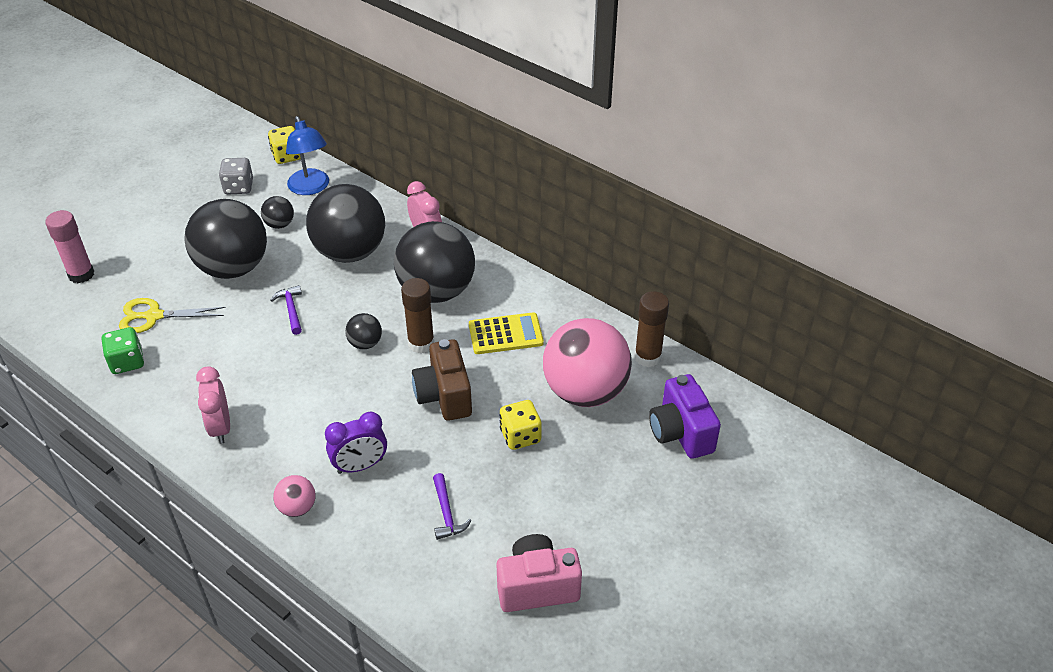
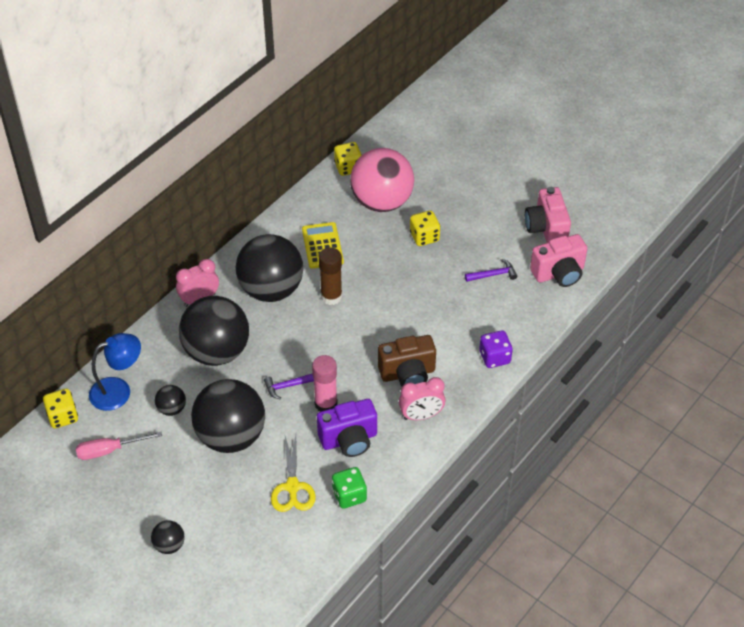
camera: 90 degrees left, 5 degrees up
pink glue stick [45,210,94,283] -> pink glue stick moved to [312,355,338,412]
grey dice [219,158,253,194] -> pink screwdriver [76,432,162,460]
pink ball [273,475,316,517] -> purple dice [479,330,513,368]
purple clock [325,412,387,474] -> none
black ball [345,313,382,349] -> black ball moved to [151,520,185,554]
brown camera [412,339,472,421] -> brown camera moved to [378,335,436,386]
brown glue stick [634,291,669,367] -> yellow dice [334,142,362,176]
purple camera [649,374,721,459] -> purple camera moved to [317,399,377,457]
none -> pink camera [530,234,588,287]

